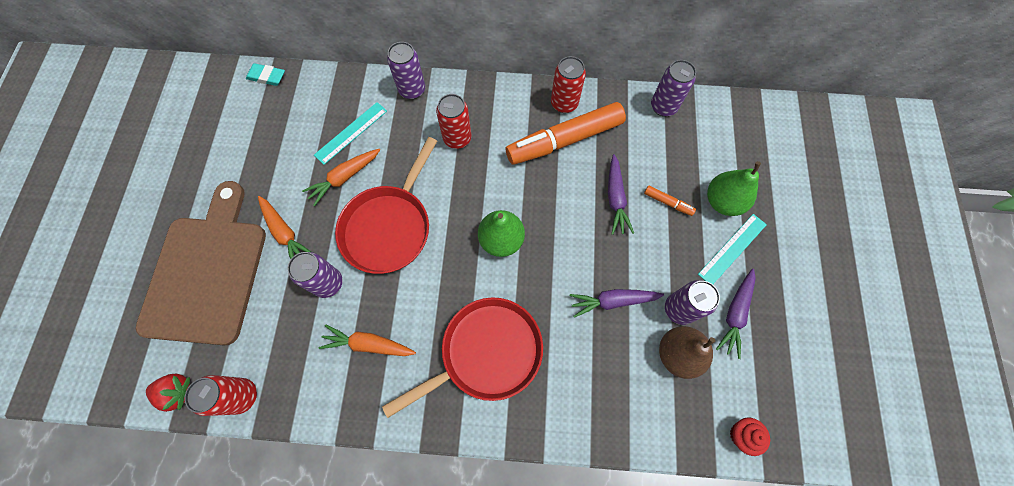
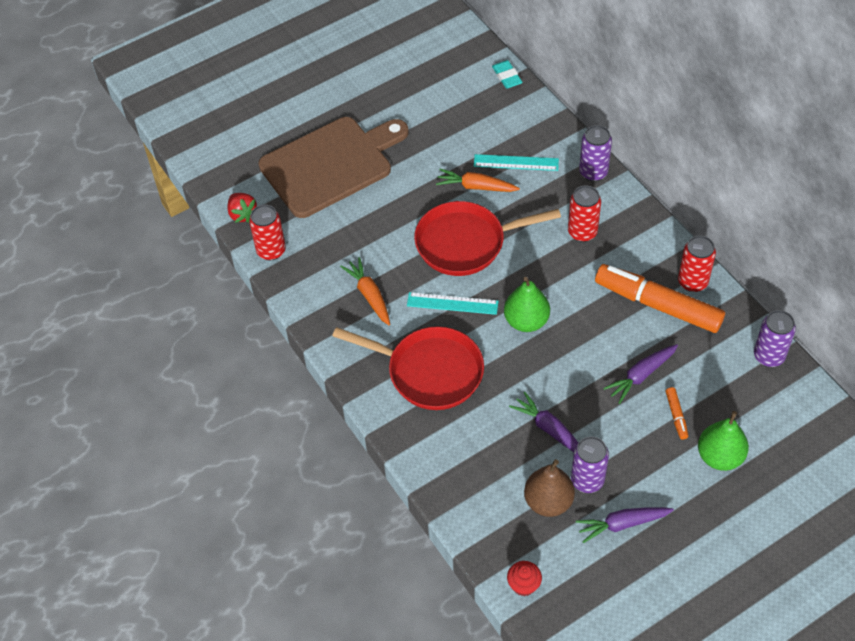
camera: 55 degrees right, 15 degrees down
orange carrot [258,196,311,259] -> none
purple can [287,252,343,298] -> none
turquoise ruler [698,214,767,284] -> turquoise ruler moved to [407,292,499,315]

